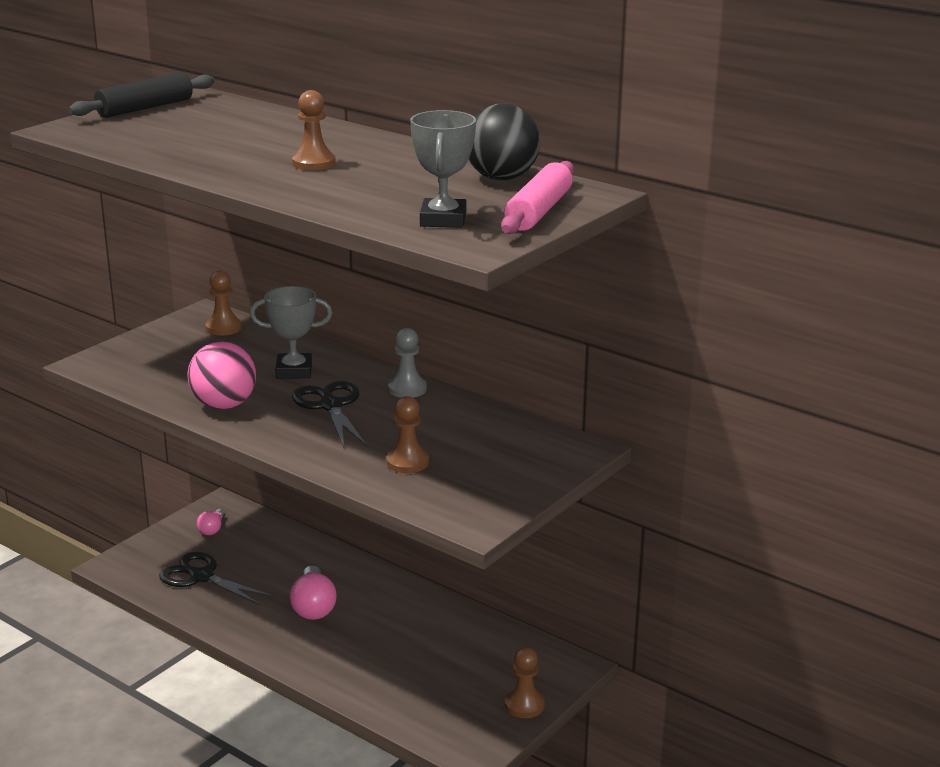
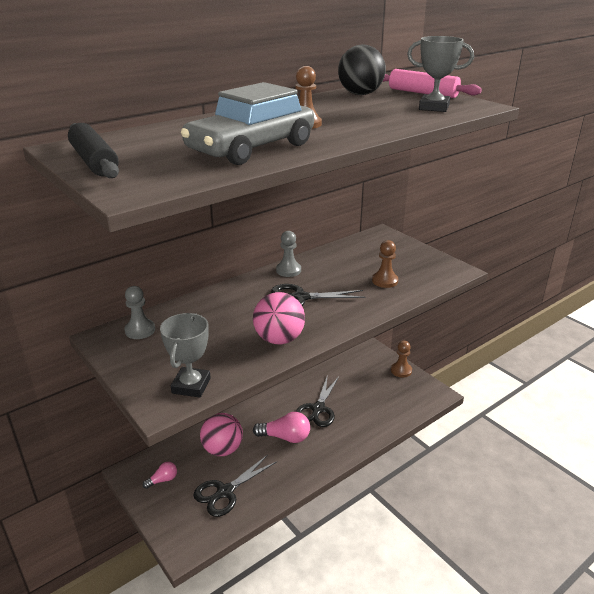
camera: 75 degrees left, 5 degrees up
pink light bulb [197,509,226,535] -> pink light bulb turned 60 degrees counterclockwise [143,462,177,489]
brown pawn [205,270,242,336] -> grey pawn [124,286,155,339]
grey trophy [250,286,332,379] -> grey trophy moved to [160,313,211,398]
none -> grey car [181,82,314,165]
none -> pink ball [200,413,243,456]
none -> black scissors [296,375,339,427]

